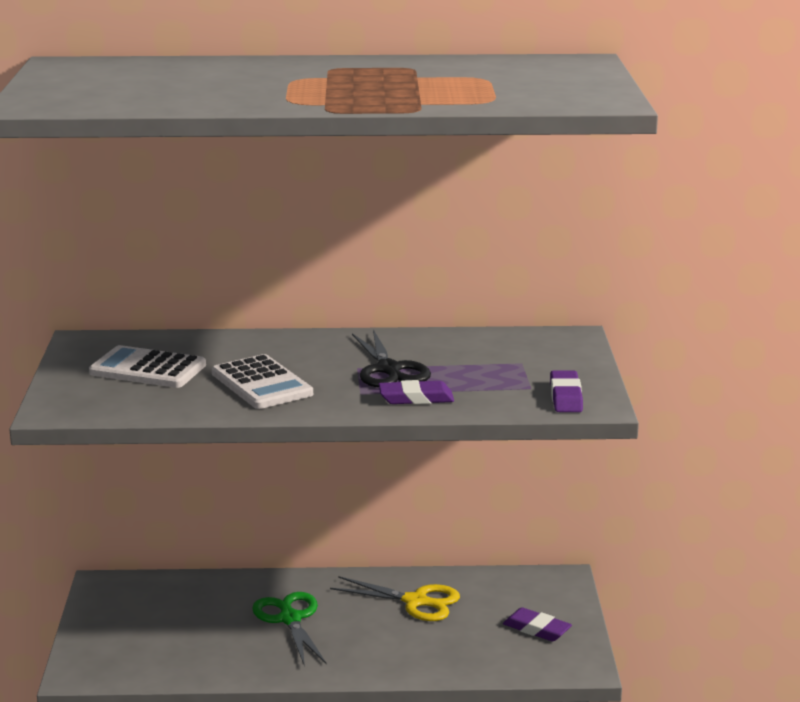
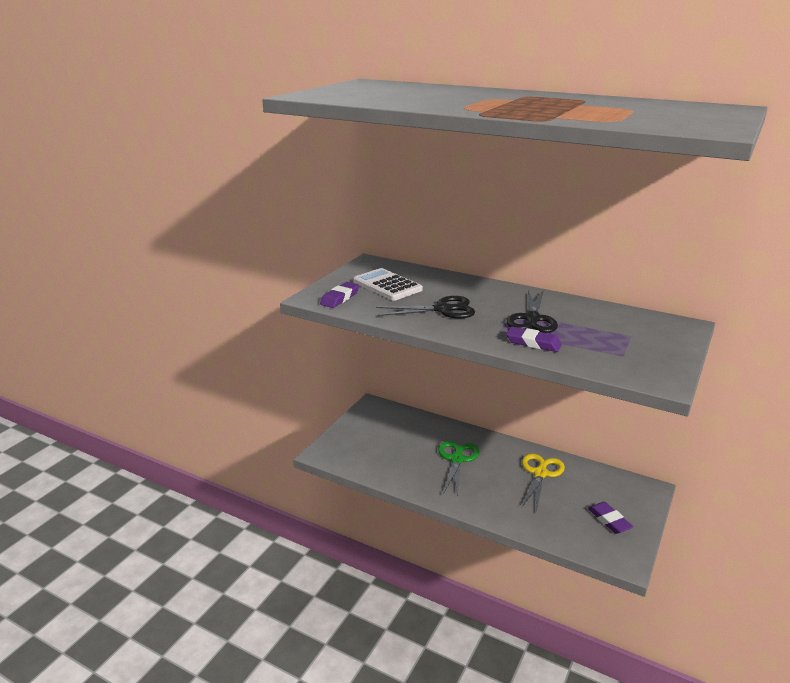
camera: 30 degrees right, 5 degrees up
white calculator [212,354,313,409] -> black scissors [376,296,475,319]
yellow scissors [330,576,460,621] -> yellow scissors turned 120 degrees counterclockwise [522,454,565,509]
purple eraser [550,370,583,412] -> purple eraser moved to [320,282,359,308]

